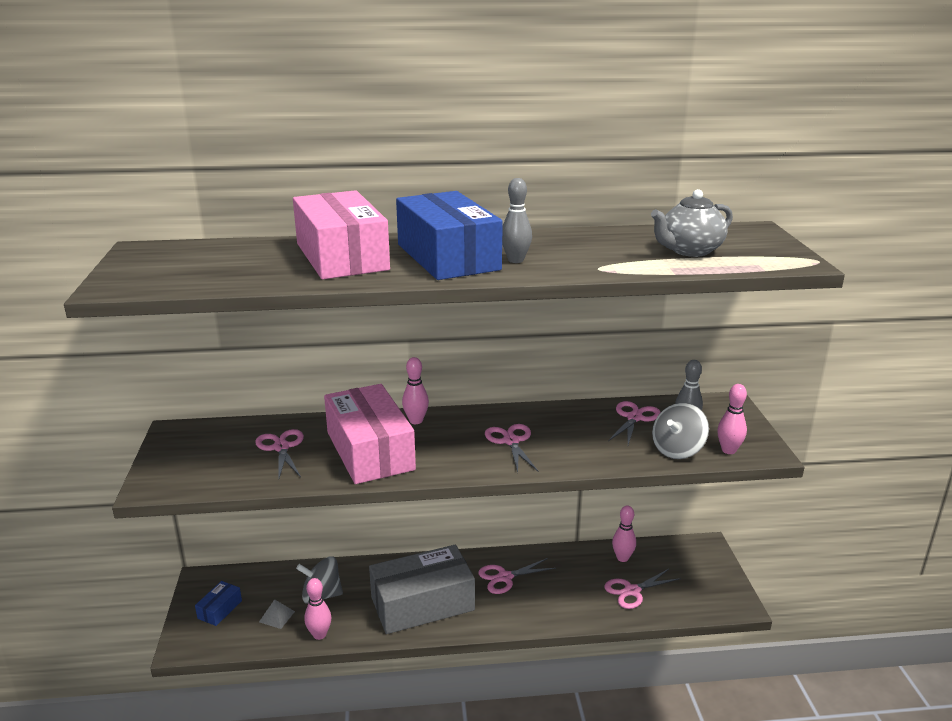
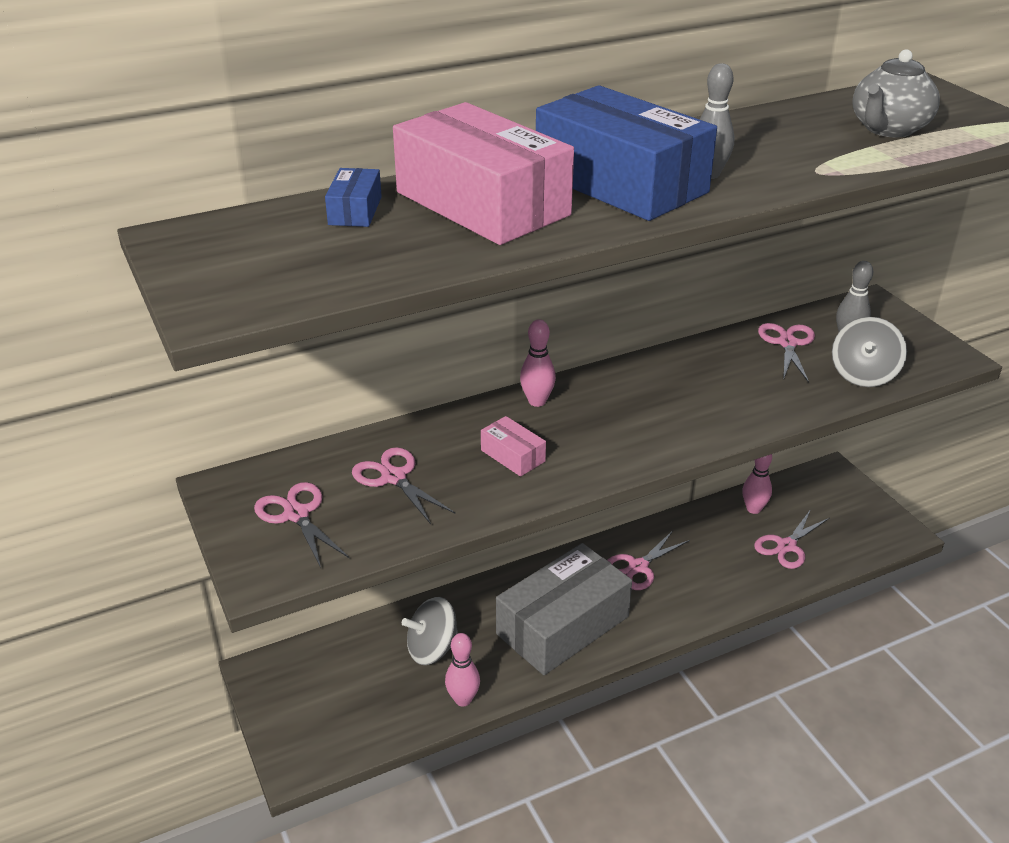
camera: 20 degrees left, 10 degrees up
blue box [195,581,242,626] -> blue box moved to [325,168,382,227]
grey pyramid [259,599,295,629] -> none
pink box [324,384,416,484] -> pink box [481,416,546,477], size x0.42
pink scissors [485,424,539,472] -> pink scissors moved to [254,482,349,568]
pink bowling pin [717,384,747,454] -> none

